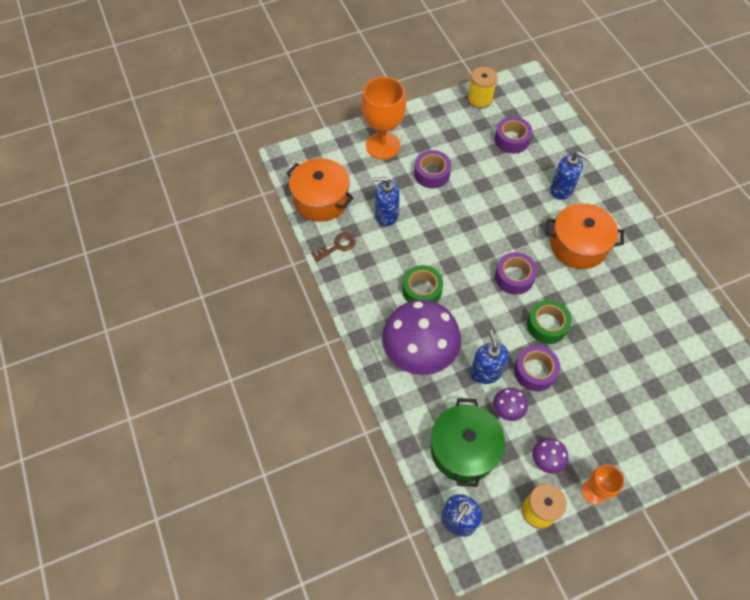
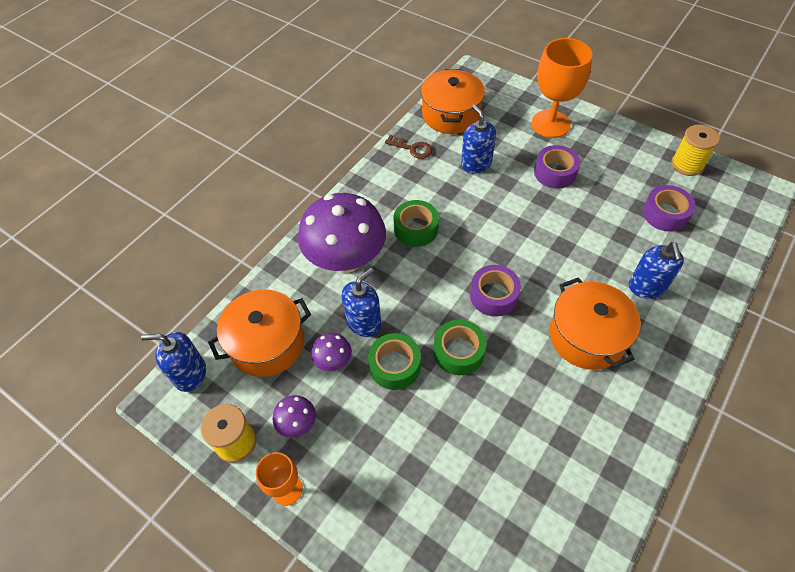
camera: 60 degrees right, 5 degrees down
green pot [431,398,505,487] -> orange pot [208,289,311,377]
purple tape [514,345,560,391] -> green tape [368,333,421,390]

